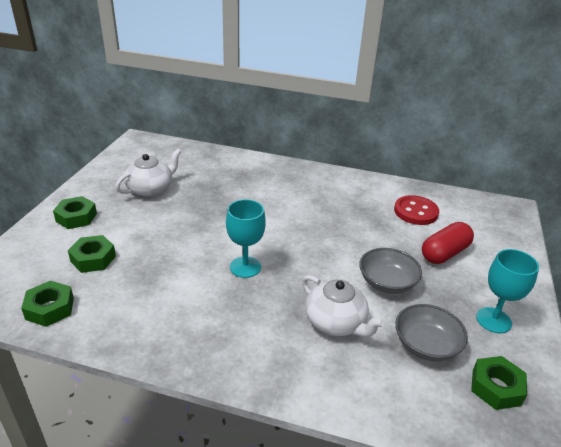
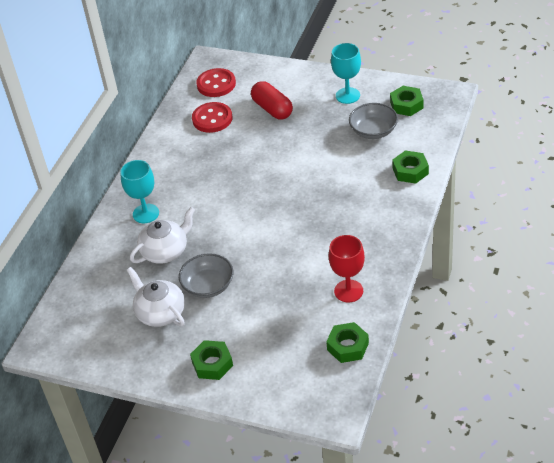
camera: 80 degrees left, 10 degrees up
green nut [68,235,116,273] -> green nut moved to [392,150,429,184]
turquoise goblet [226,199,266,278] -> turquoise goblet moved to [120,160,159,223]
white teapot [302,275,385,337] -> white teapot moved to [130,207,195,264]
grey bowl [359,248,422,294] -> grey bowl moved to [179,253,233,298]
none -> red button [196,68,236,97]
none -> red goblet [329,235,365,303]

